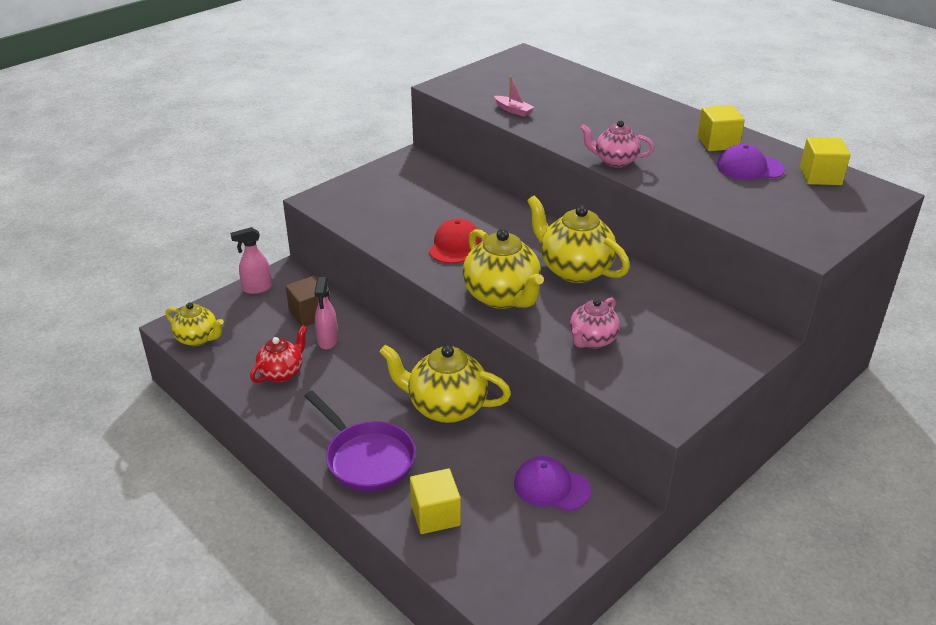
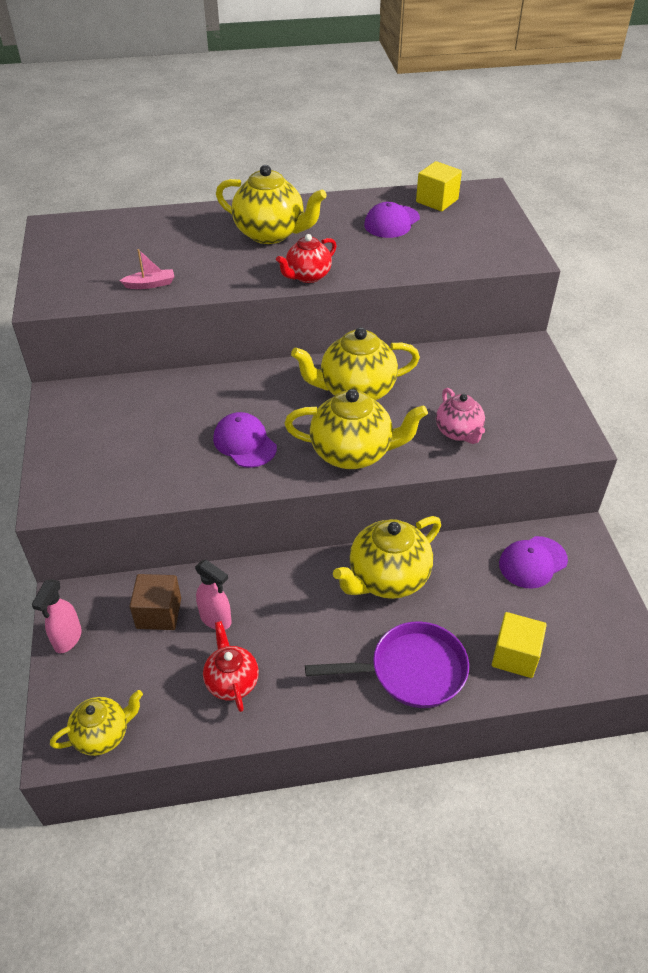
camera: 55 degrees left, 10 degrees up
red cap [429,219,482,264] -> purple cap [213,412,277,468]
pink teapot [580,120,655,168] -> red teapot [276,234,336,283]
yellow cube [697,105,745,151] -> none
none -> yellow teapot [216,165,327,244]

